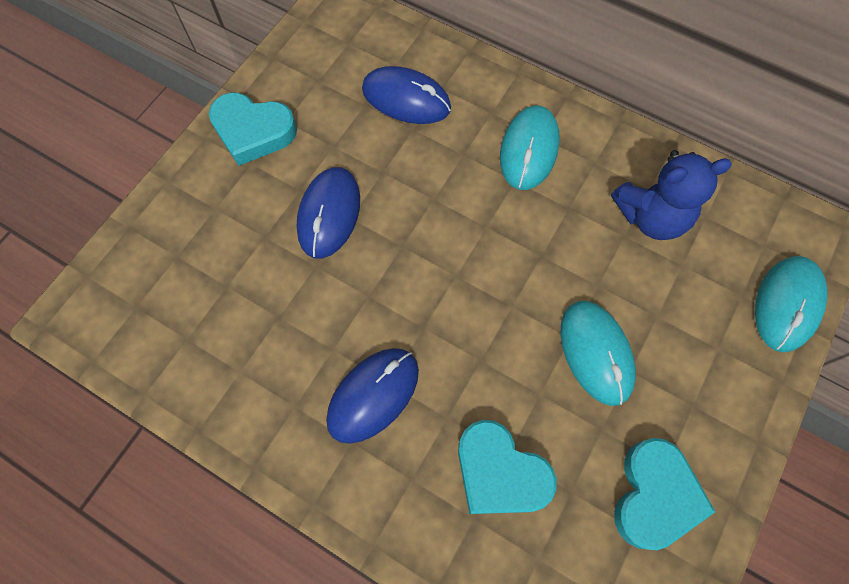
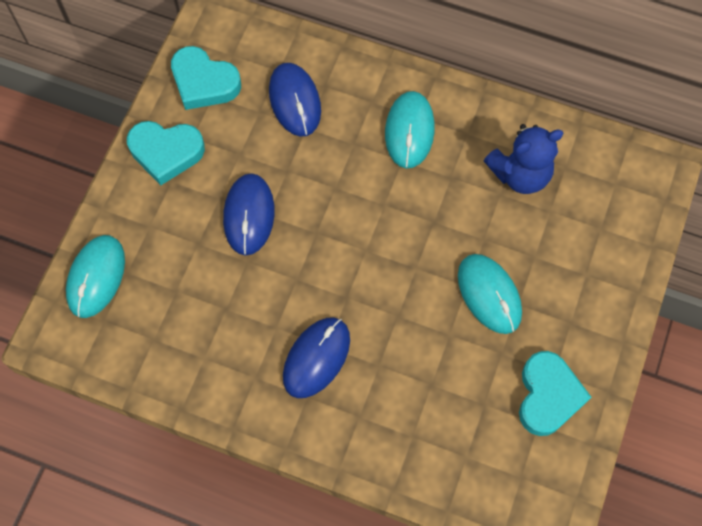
camera: 10 degrees left, 0 degrees up
blue mouse [362,66,451,124] -> blue mouse turned 60 degrees clockwise [269,63,321,136]
turquoise heart [458,420,557,514] -> turquoise heart moved to [171,46,241,110]
turquoise mouse [755,256,827,353] -> turquoise mouse moved to [66,235,125,318]

